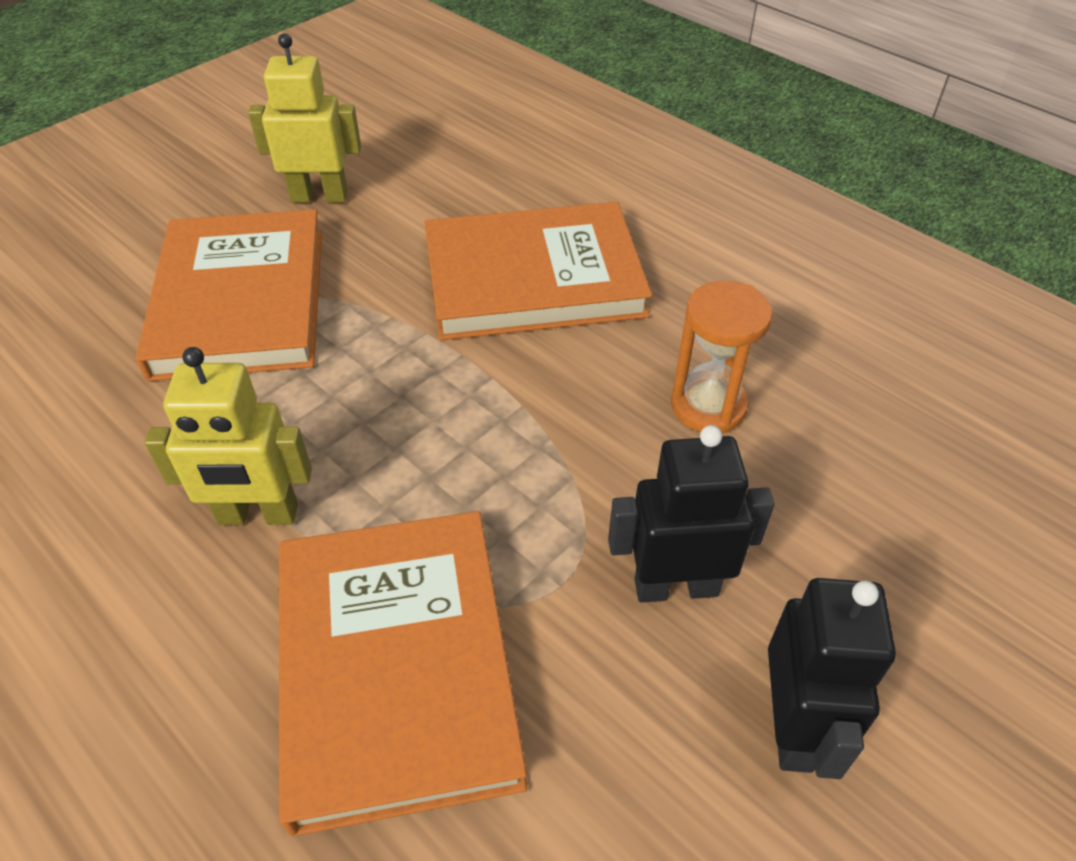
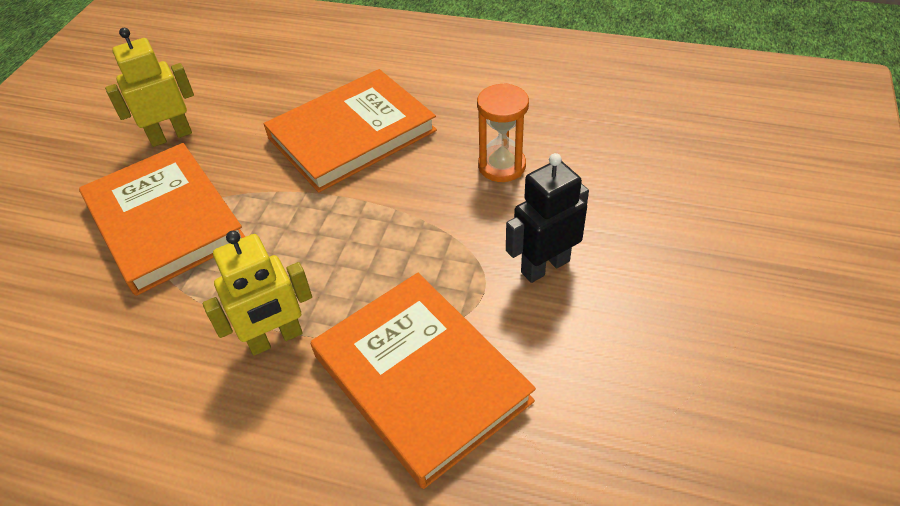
camera: 25 degrees left, 0 degrees up
black robot [768,578,896,779] -> none

